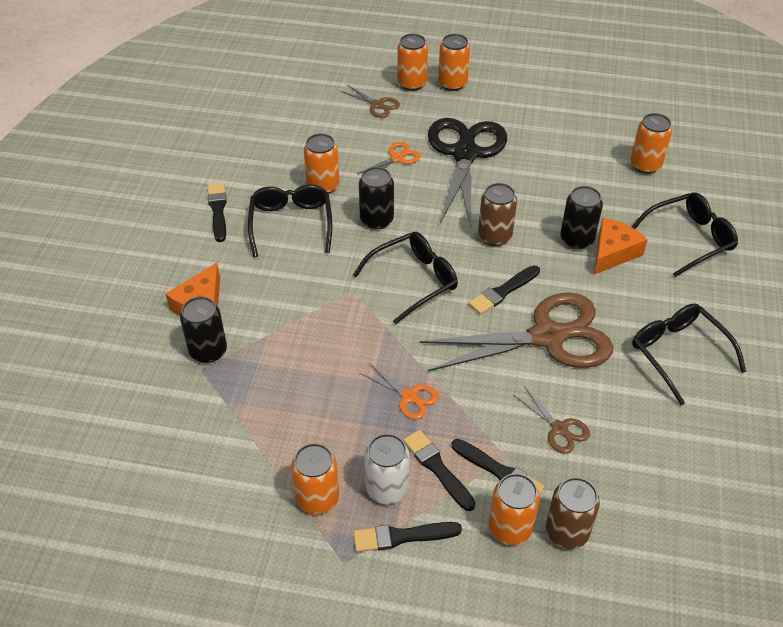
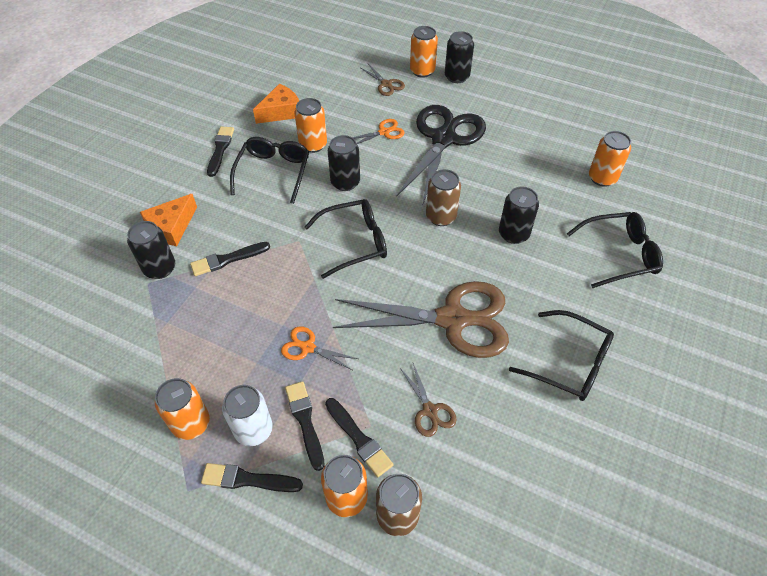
camera: 15 degrees right, 5 degrees up
orange scissors [359,363,439,420] -> orange scissors turned 150 degrees clockwise [281,326,358,370]
orange can [438,34,470,91] -> black can [445,31,474,83]
black brush [468,265,540,315] -> black brush moved to [190,242,270,276]
orange cheese [594,218,648,275] -> orange cheese moved to [253,84,299,124]
black glasses [632,303,747,405] -> black glasses turned 135 degrees clockwise [509,310,614,401]

